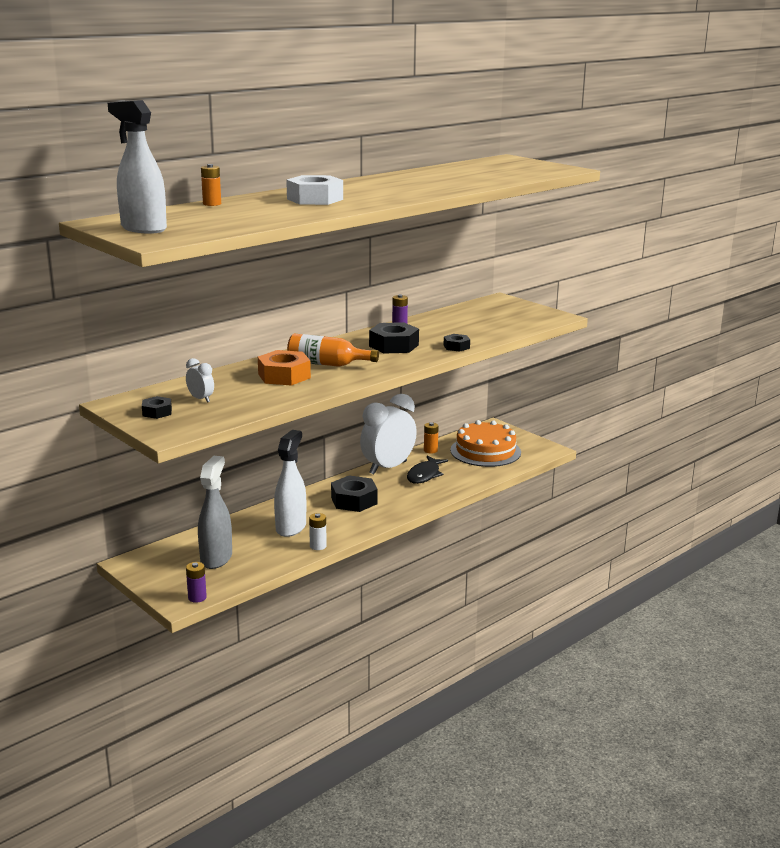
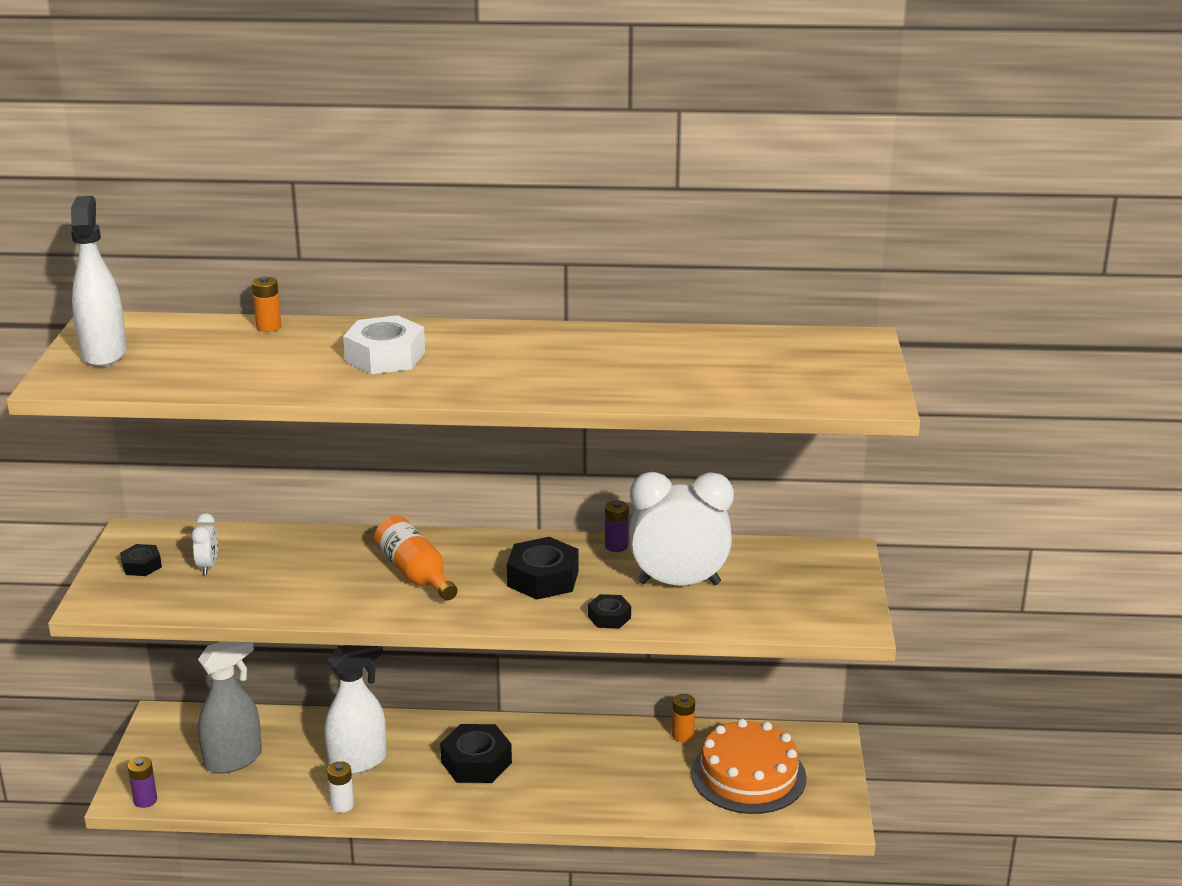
camera: 45 degrees right, 5 degrees up
orange nut [258,350,311,386] -> none
white clock [360,394,417,474] -> white clock moved to [630,472,734,585]
black fish [407,456,448,484] -> none

